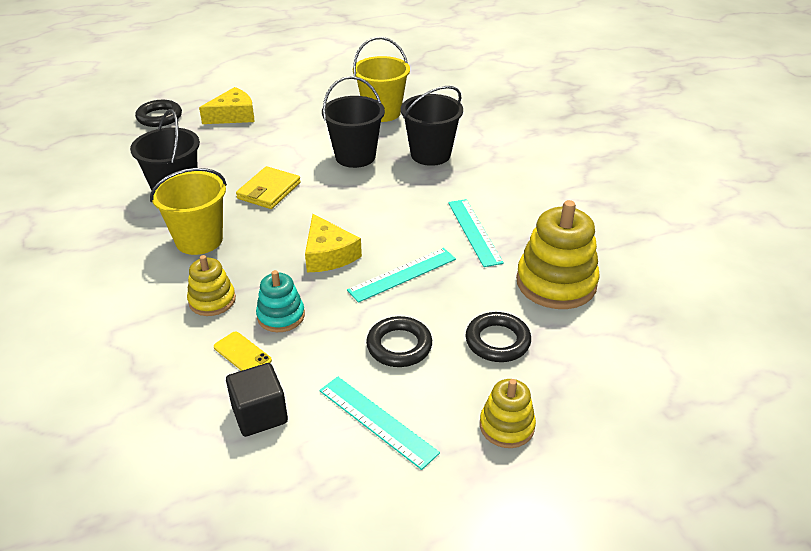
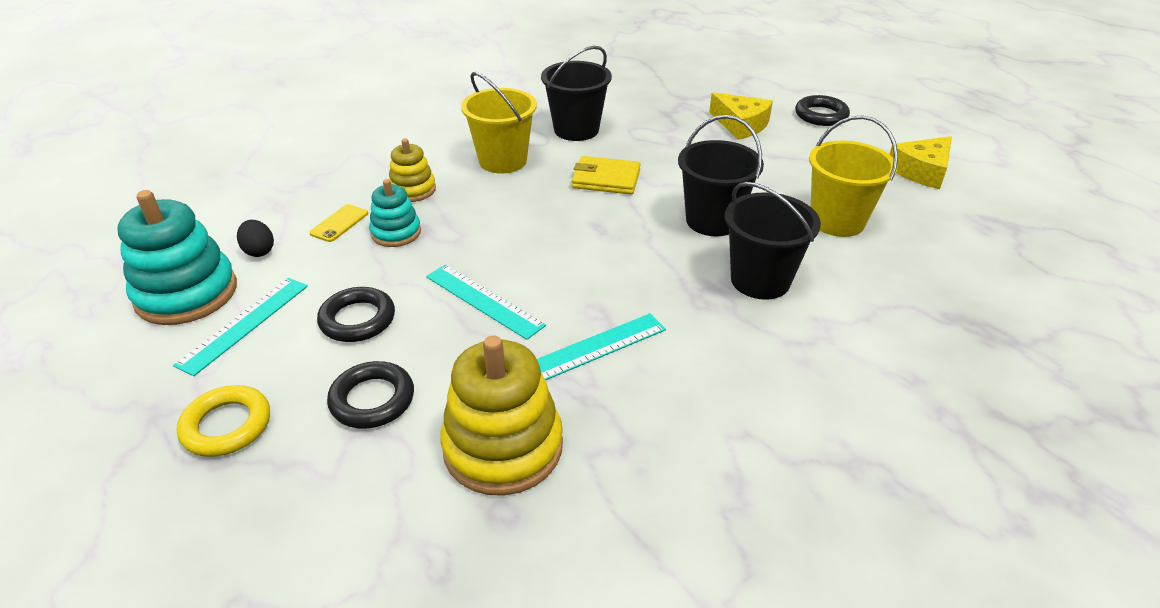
camera: 75 degrees right, 0 degrees up
black ring [135,100,182,127] -> black ring moved to [795,95,850,126]
black cube [226,363,288,437] -> black egg [237,220,274,257]
yellow cheese [305,214,362,272] -> yellow cheese moved to [889,136,952,189]
yellow stacking toy [480,379,536,448] -> yellow ring [177,385,270,457]
none -> turquoise stacking toy [118,190,237,325]

